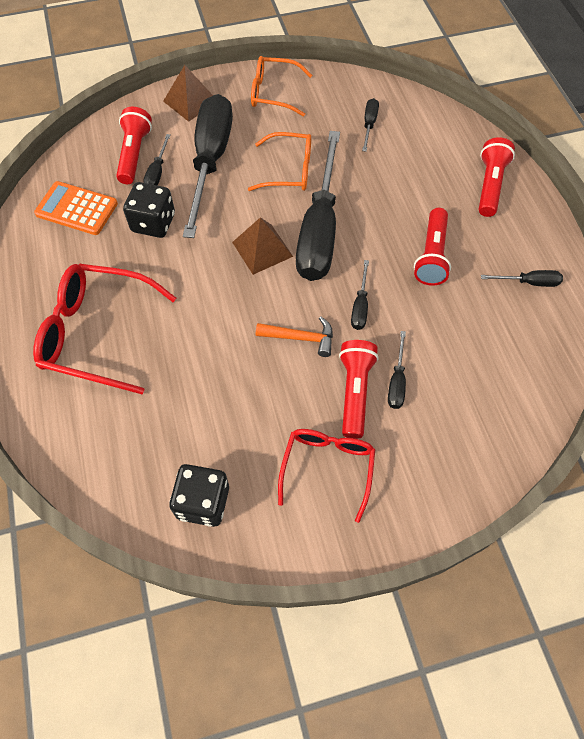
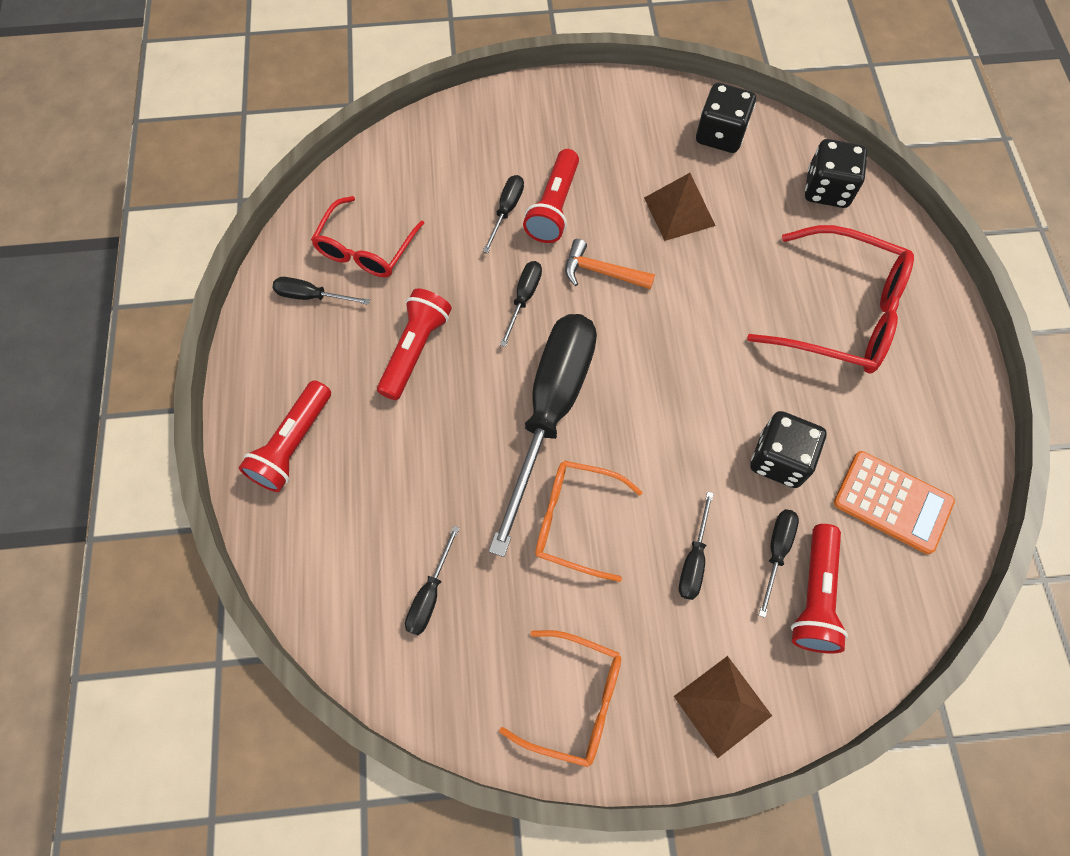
camera: 170 degrees left, 5 degrees up
black screwdriver [183,94,233,238] -> black screwdriver [679,492,714,600], size x0.41
brown pyramid [232,217,293,275] -> brown pyramid moved to [644,173,716,241]
red glasses [278,429,375,523] -> red glasses moved to [311,196,424,277]
none -> black dice [805,139,867,208]

